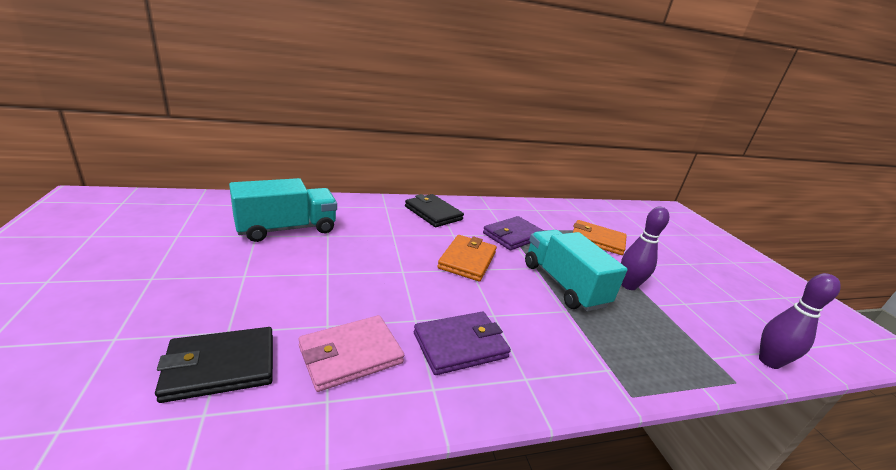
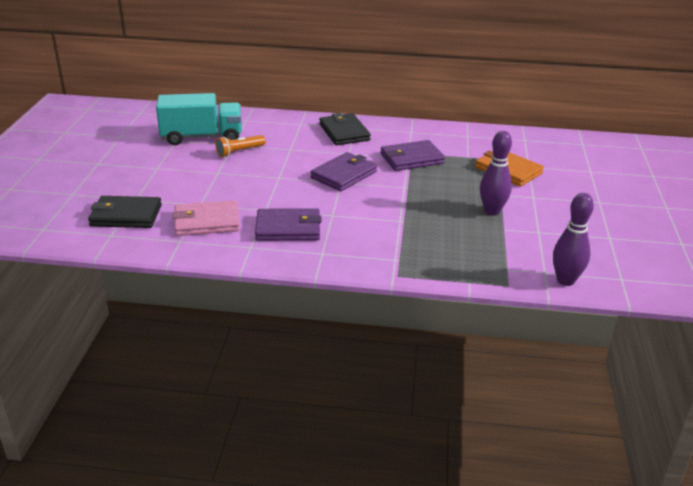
camera: 25 degrees right, 5 degrees up
orange wallet [437,235,497,282] -> purple wallet [311,152,377,191]
turquoise truck [525,230,628,312] -> none
none -> orange flashlight [216,135,266,157]

